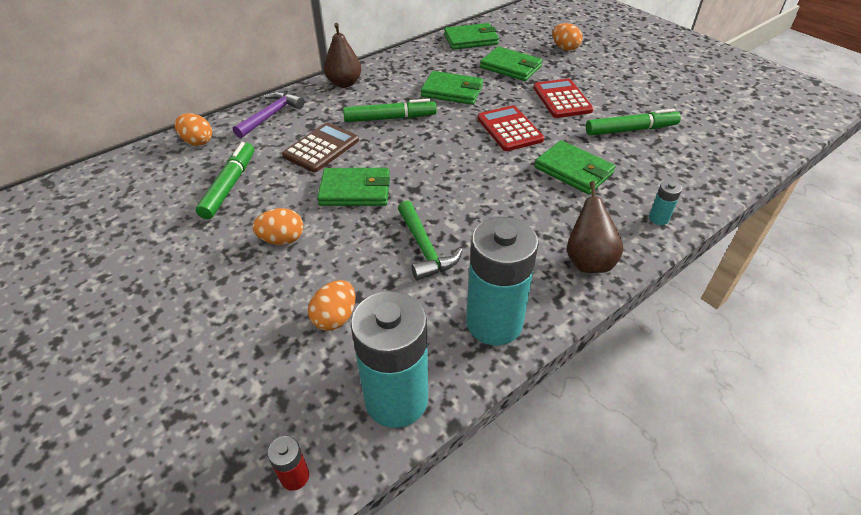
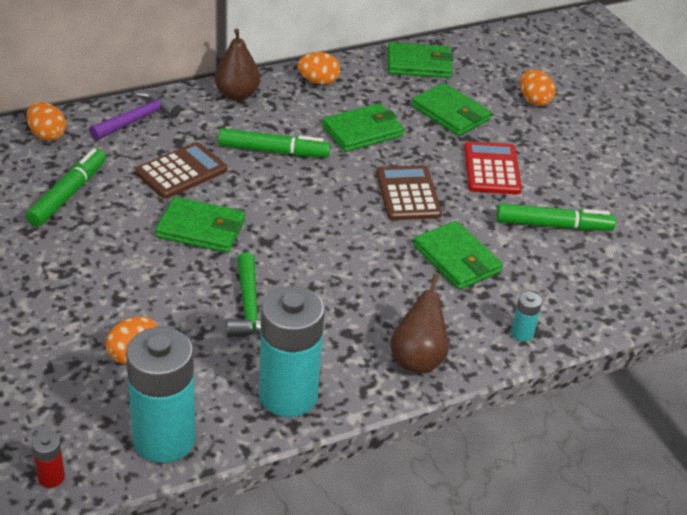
camera: 10 degrees right, 5 degrees down
orange egg [252,208,303,245] -> orange egg moved to [298,52,340,85]
green wallet [421,71,483,105] -> green wallet turned 60 degrees counterclockwise [322,103,404,152]
red calculator [477,105,544,151] -> brown calculator [376,165,442,220]

